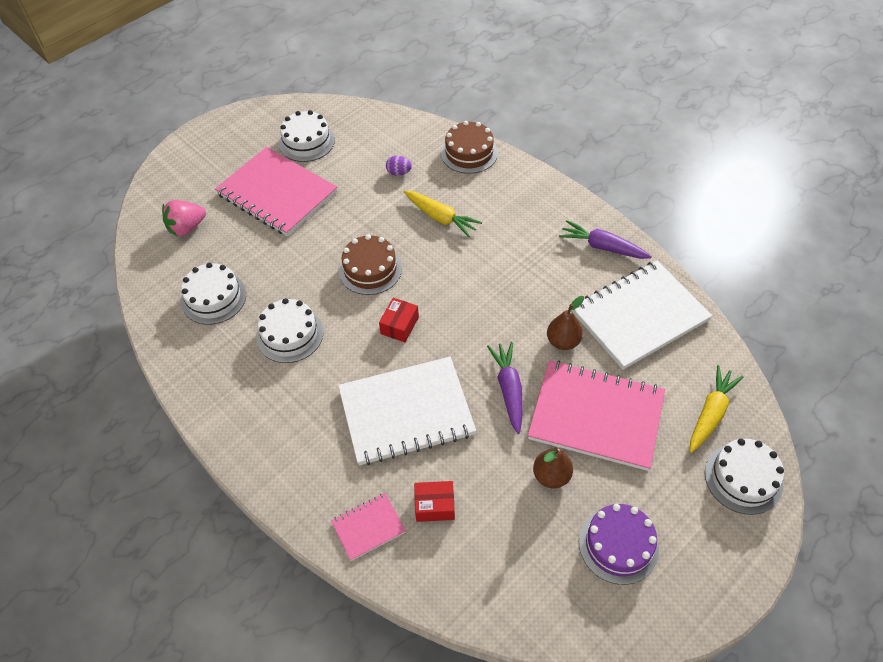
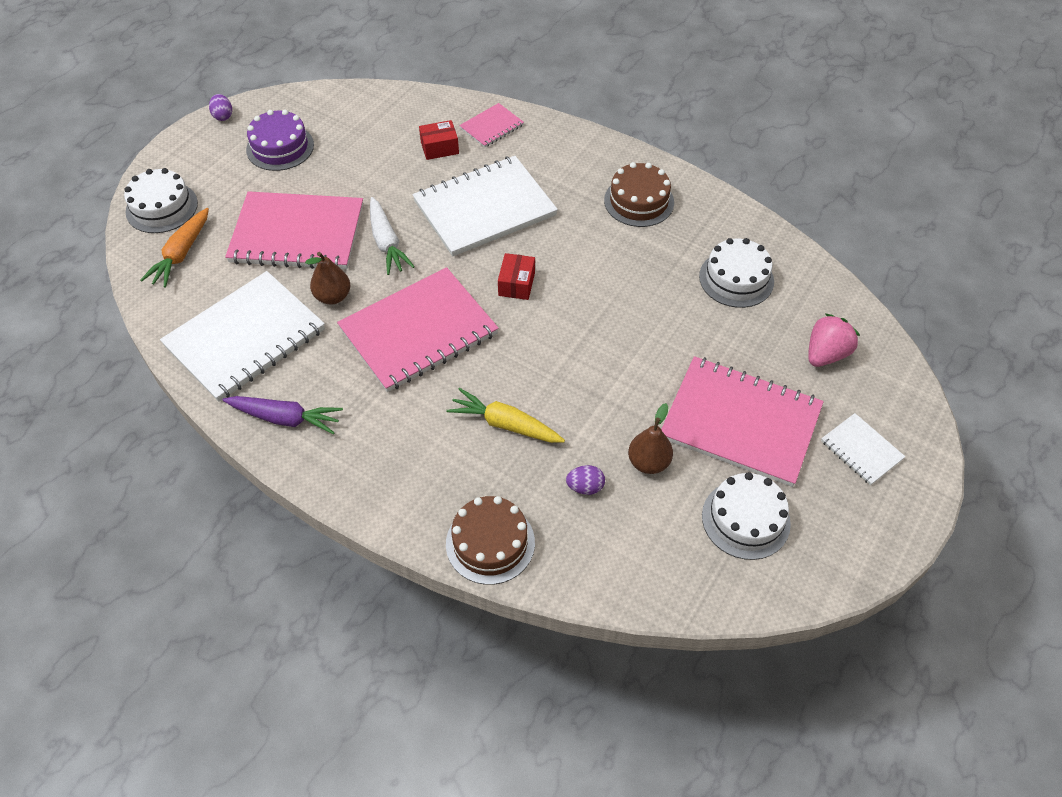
camera: 165 degrees right, 0 degrees up
white cake [256,298,323,363] -> none
brown cake [339,234,402,295] -> brown cake moved to [604,162,674,227]
purple carrot [487,342,523,434] -> white carrot [370,197,415,275]
brown pear [533,447,573,489] -> brown pear moved to [628,403,673,474]
yellow carrot [690,365,744,453] -> orange carrot [140,208,209,288]
none -> purple egg [209,94,232,121]
none -> pink notebook [337,267,499,392]
none -> white notebook [821,413,905,485]

